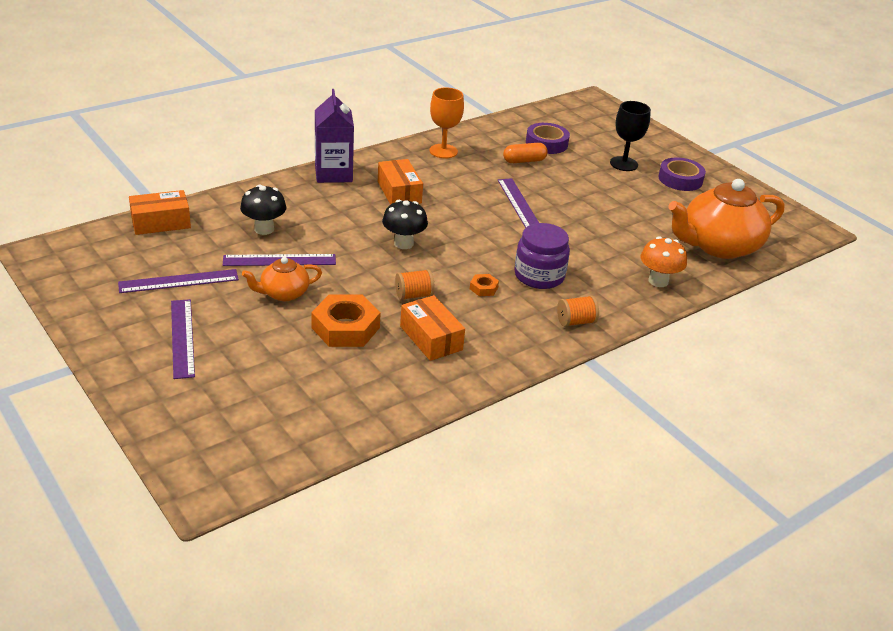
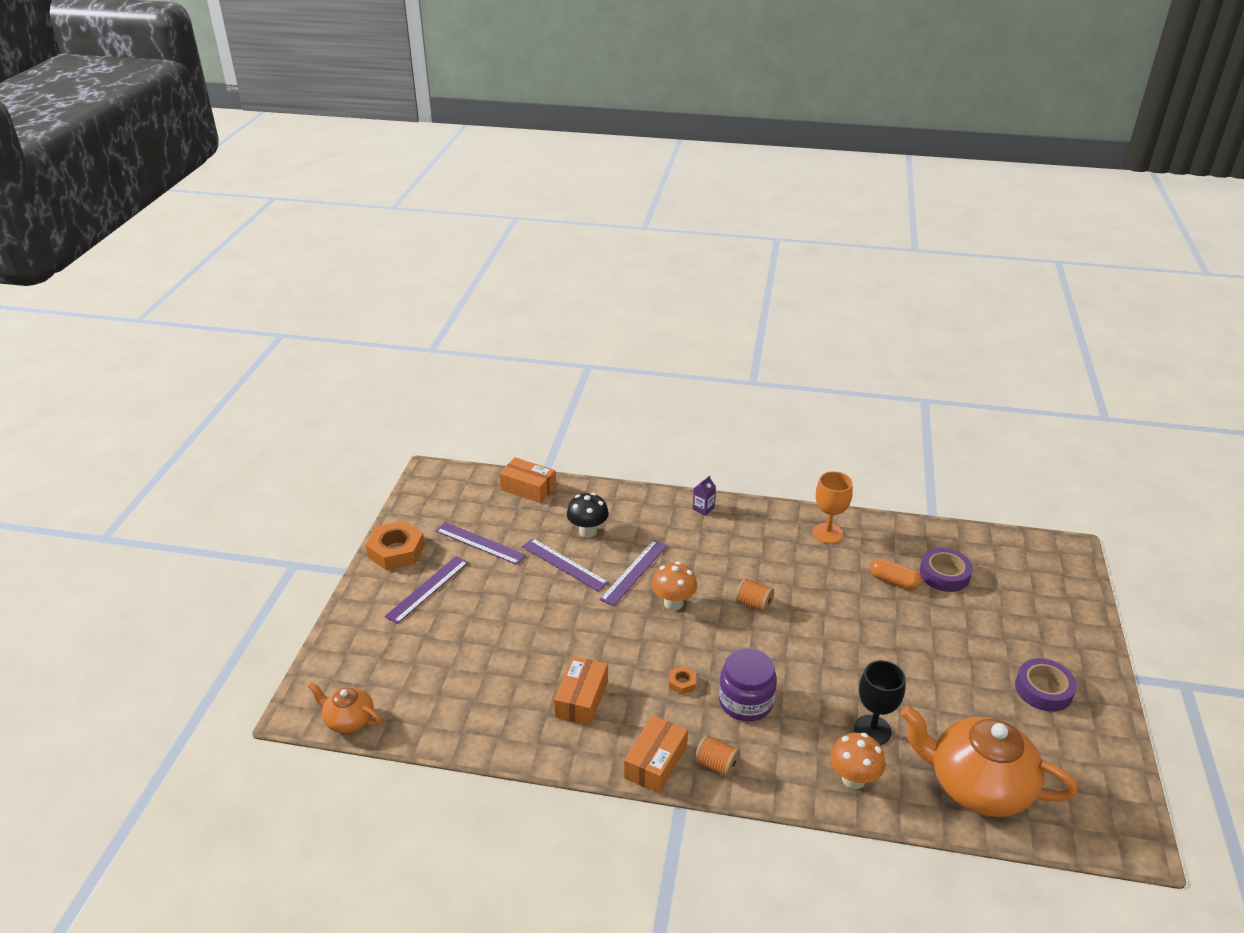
camera: 50 degrees right, 0 degrees up
orange teapot [242,257,322,301] -> orange teapot moved to [308,682,381,733]
orange nut [311,295,381,347] -> orange nut moved to [366,521,425,570]
purple carton [315,89,354,183] -> purple carton [693,475,716,516], size x0.45
orange box [378,159,423,205] -> orange box moved to [624,715,688,794]
black mushroom [382,200,428,249] -> orange mushroom [652,561,697,610]
orange spool [395,269,435,300] -> orange spool moved to [736,578,774,613]
purple ruler [498,178,539,228] -> purple ruler moved to [600,540,667,606]
black goblet [610,101,651,171] -> black goblet moved to [854,660,905,745]

